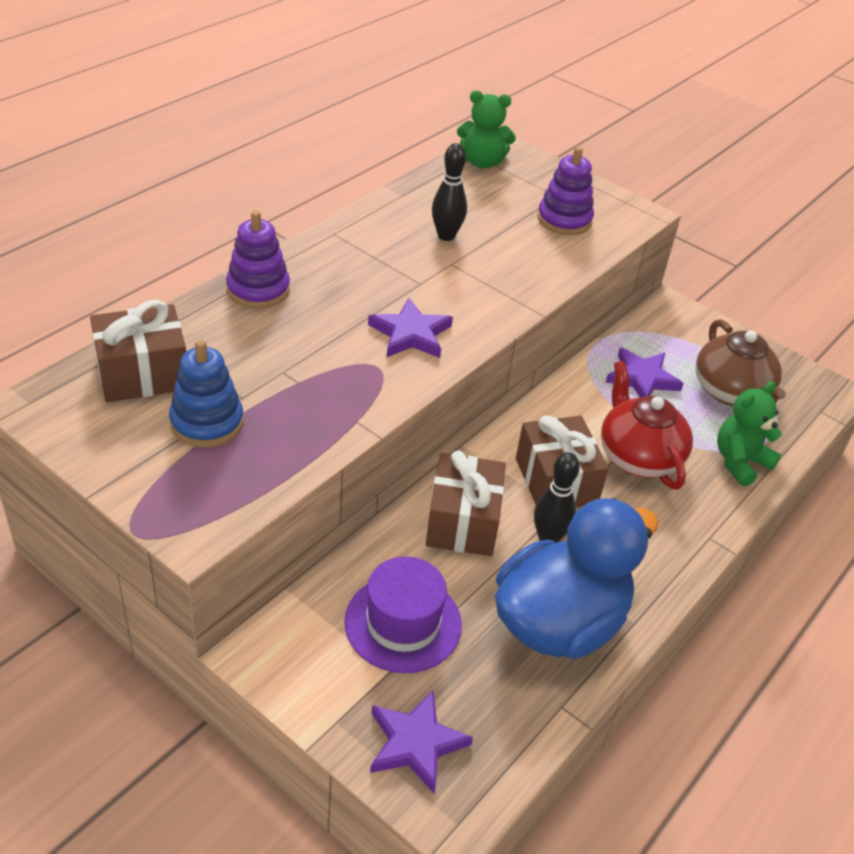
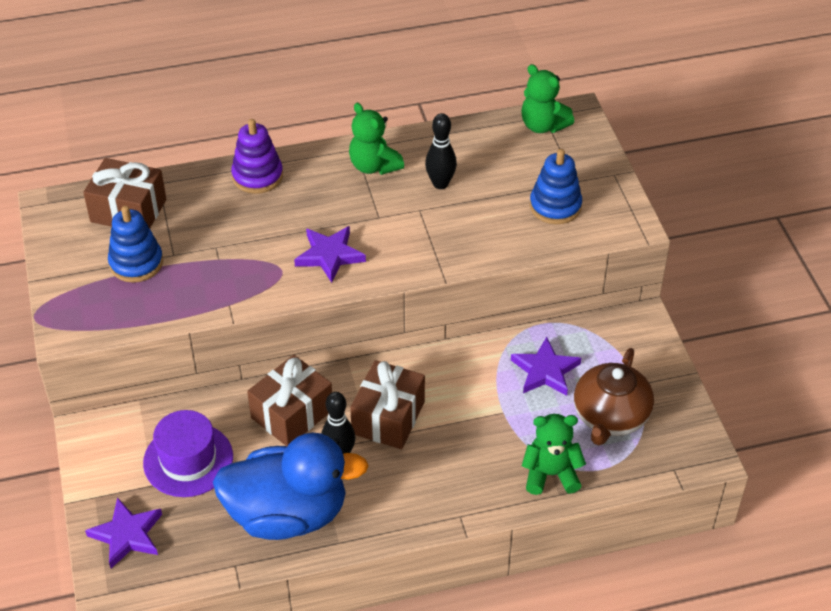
camera: 40 degrees right, 5 degrees up
purple stacking toy [537,147,594,235] -> blue stacking toy [530,149,582,224]
red teapot [601,361,693,489] -> none
none -> green teddy bear [349,103,404,175]

